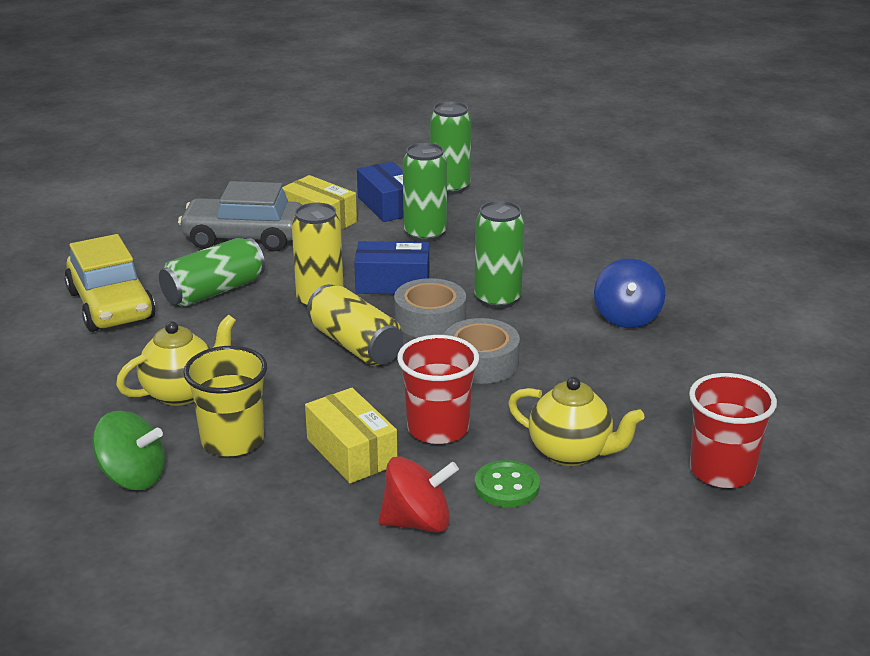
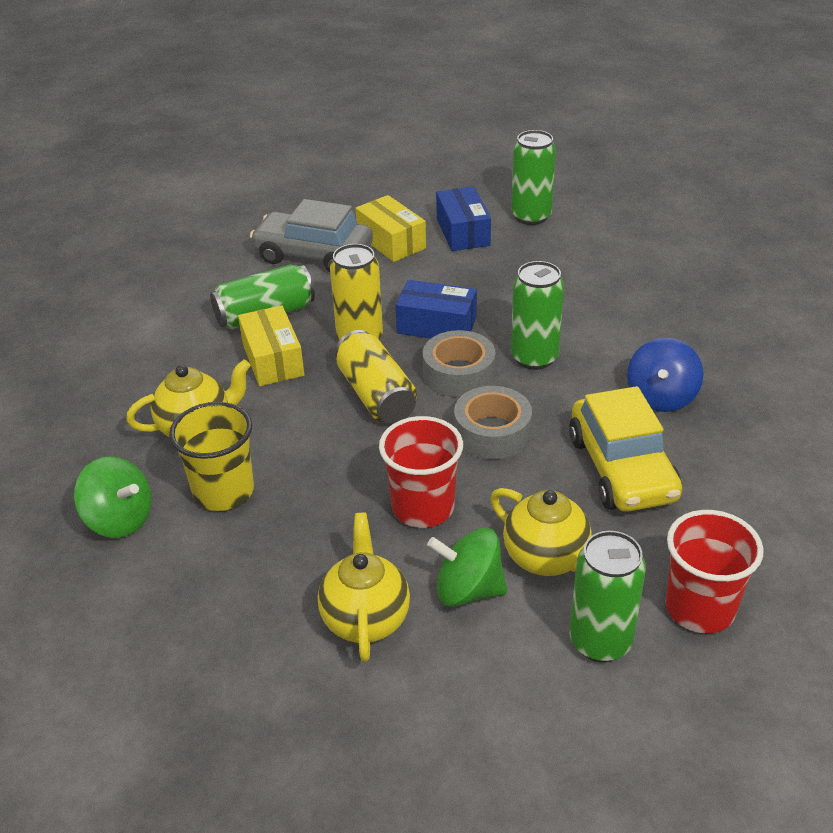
camera: 15 degrees right, 10 degrees up
yellow car [64,234,156,332] -> yellow car moved to [569,386,682,512]
yellow box [305,388,397,483] -> yellow box moved to [238,305,304,386]
red spinning top [379,456,459,533] -> yellow teapot [318,513,410,662]
green can [403,143,447,242] -> green can moved to [570,531,646,662]
green button [475,460,540,508] -> green spinning top [427,528,507,607]

